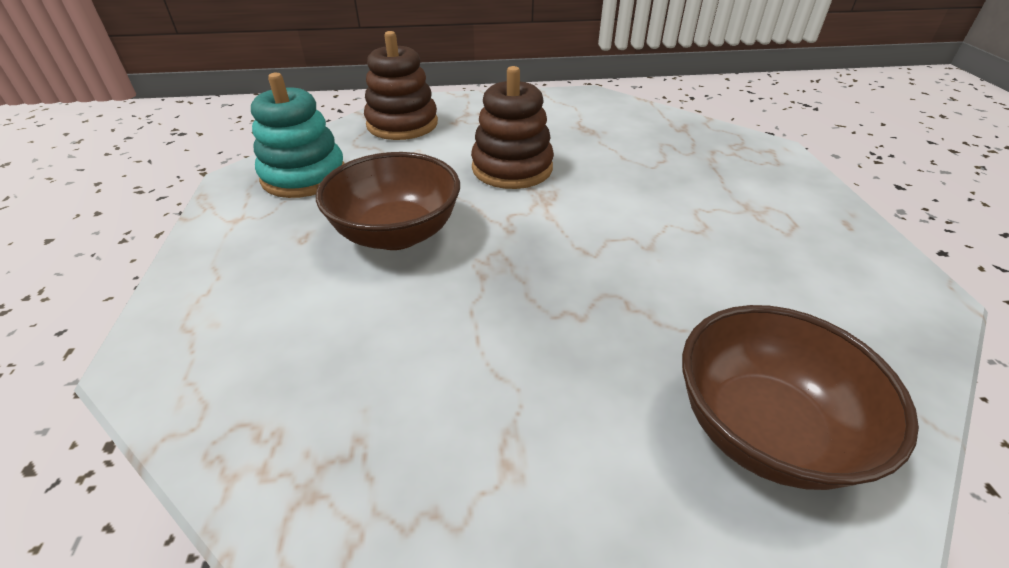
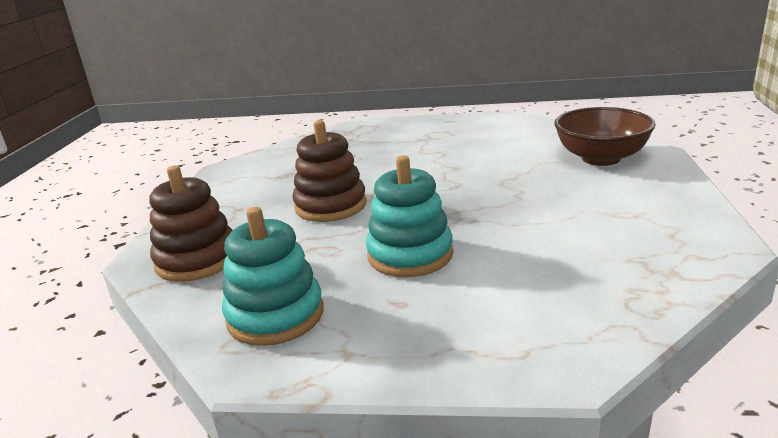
camera: 75 degrees left, 15 degrees down
brown bowl [316,152,460,250] -> turquoise stacking toy [366,155,453,277]

